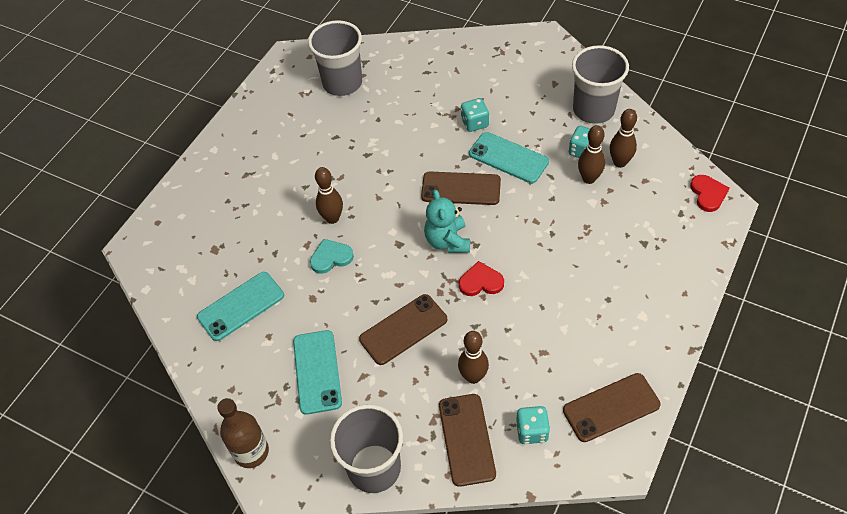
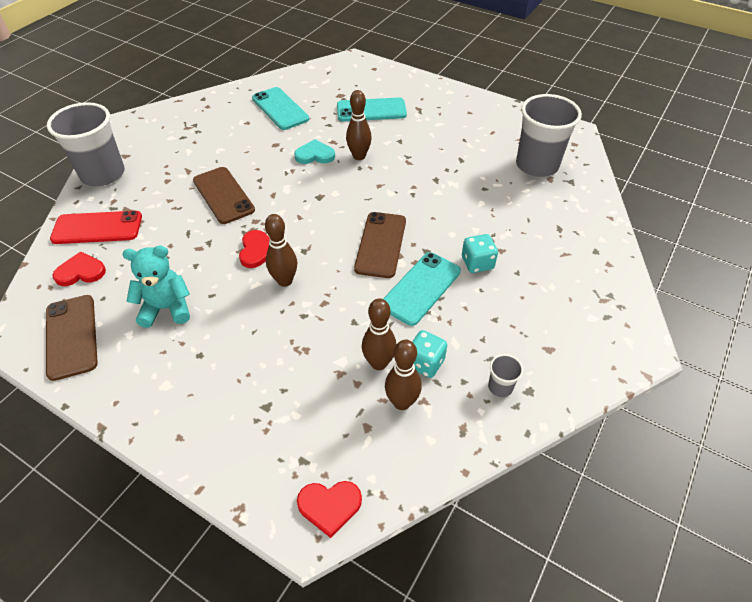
camera: 90 degrees right, 5 degrees down
brown bottle [217,398,269,468] -> none
turquoise phone [293,330,342,415] -> turquoise phone moved to [337,97,407,121]
turquoise heart [310,239,354,274] -> turquoise heart turned 75 degrees counterclockwise [294,139,335,164]
turquoise teddy bear [424,190,470,253] -> turquoise teddy bear moved to [123,246,190,328]
brown phone [439,394,496,487] -> red phone [50,211,142,244]
brown bowling pin [458,331,489,384] -> brown bowling pin moved to [265,214,297,287]
turquoise dice [516,406,550,444] -> red heart [52,252,106,286]
grey cup [572,45,629,124] -> grey cup [488,354,523,397], size x0.42

